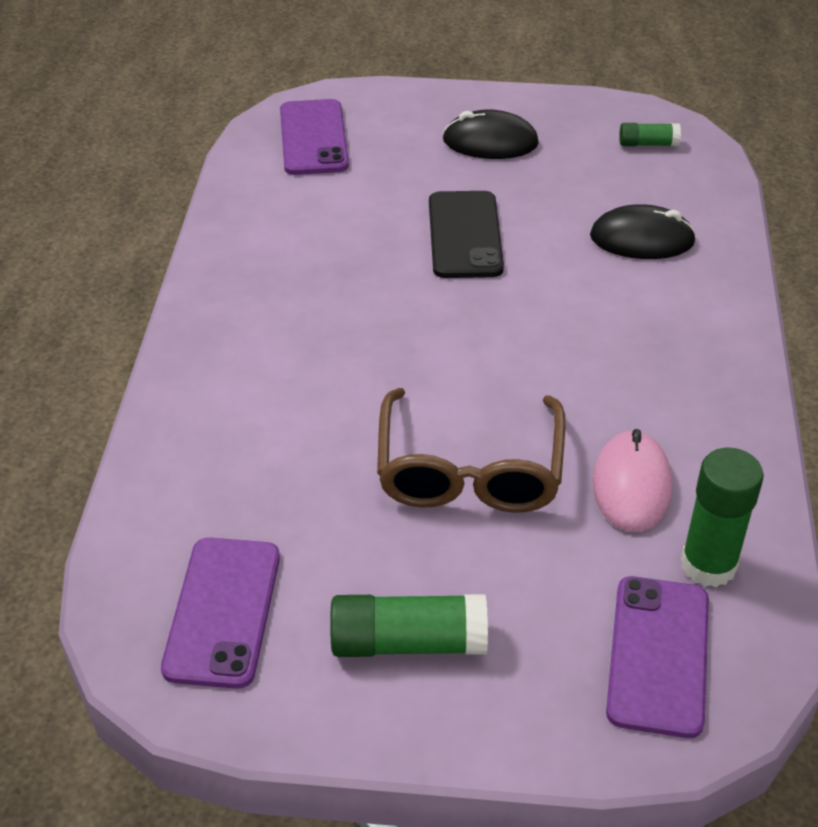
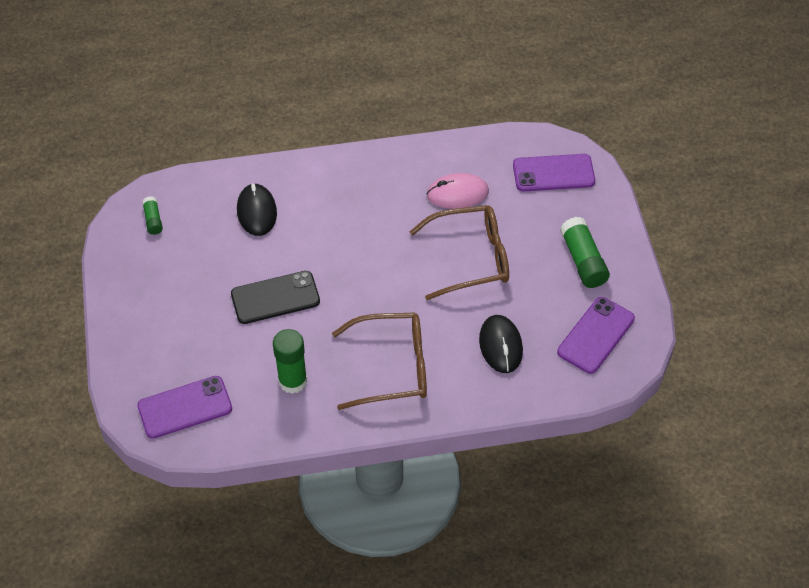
camera: 105 degrees left, 10 degrees up
purple phone [161,538,280,689] -> purple phone turned 45 degrees counterclockwise [557,297,635,374]
black mouse [442,109,539,159] -> black mouse moved to [479,315,523,373]
green glue stick [681,448,764,587] -> green glue stick moved to [273,329,307,394]
none -> brown glasses [332,313,427,410]

